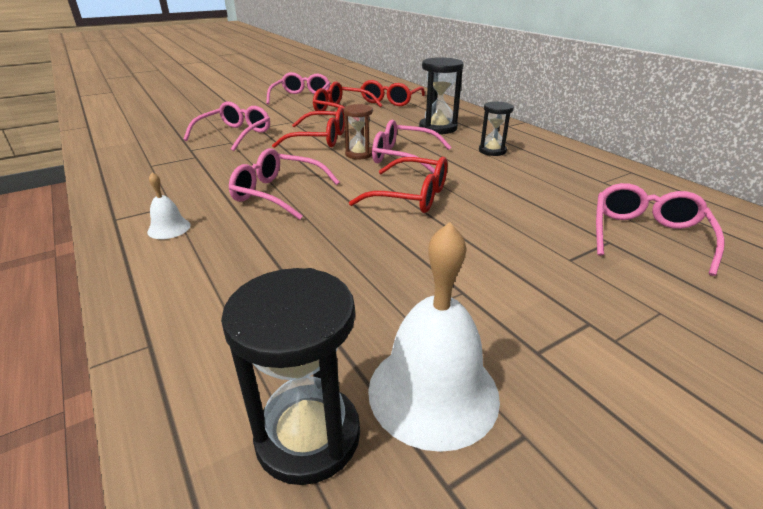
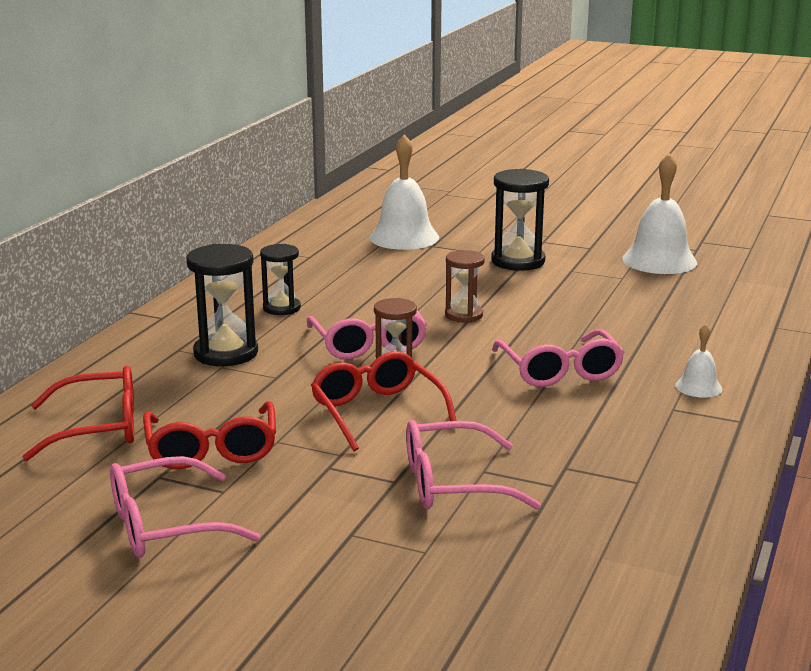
camera: 125 degrees left, 10 degrees down
black hourglass [221,268,360,485] -> black hourglass moved to [491,169,549,271]
red glasses [349,157,447,213] -> brown hourglass [445,250,485,322]
pink glasses [596,183,725,276] -> white bell [369,135,439,250]

